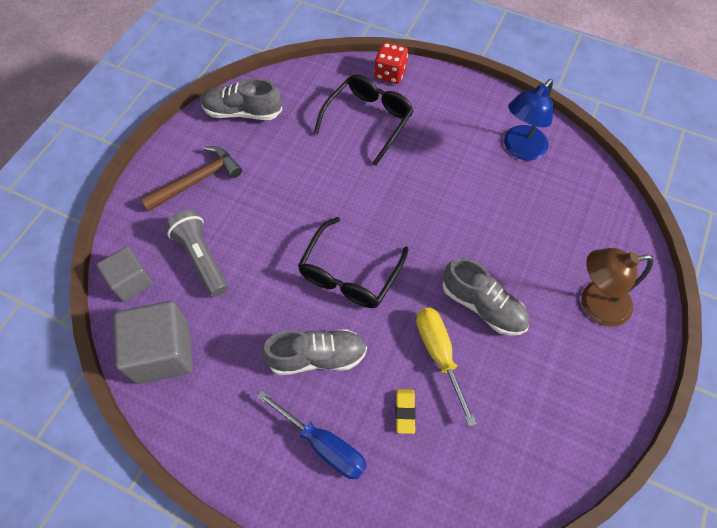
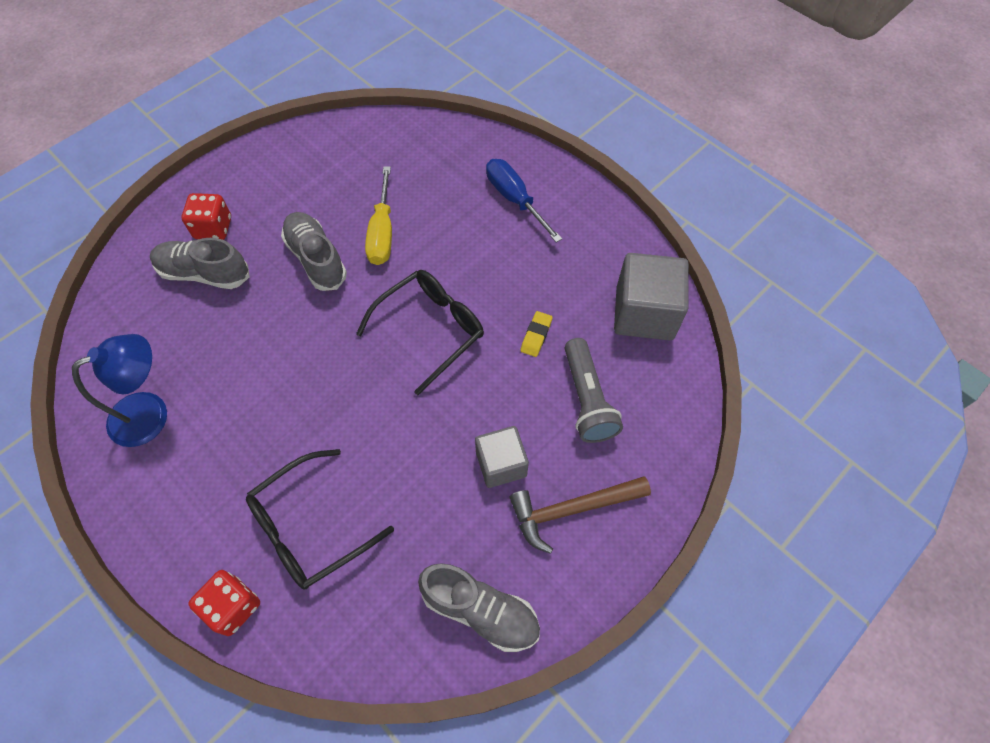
camera: 160 degrees left, 0 degrees up
grey cube [96,246,153,302] -> grey cube moved to [475,426,529,488]
grey shoe [262,329,367,375] -> grey shoe moved to [150,238,250,289]
yellow eraser [396,389,416,434] -> yellow eraser moved to [520,311,552,357]
brown lamp [581,248,654,326] -> red dice [182,193,231,240]

